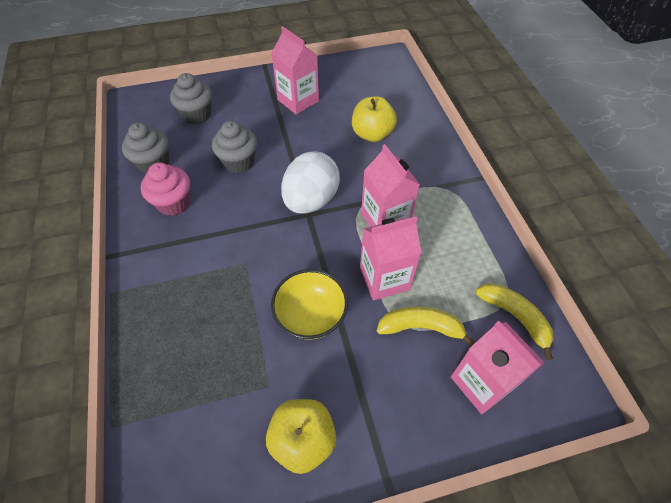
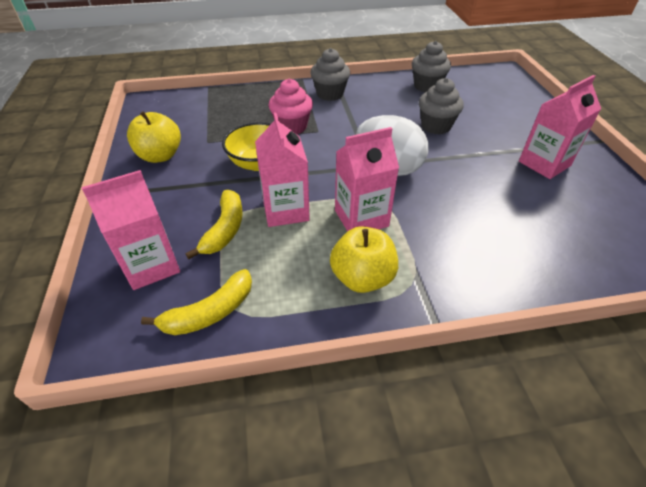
camera: 95 degrees right, 10 degrees down
pink cupcake [141,163,190,216] -> pink cupcake moved to [269,78,313,135]
grey cupcake [170,73,212,124] -> grey cupcake moved to [310,48,350,101]
yellow apple [352,96,397,142] -> yellow apple moved to [330,226,398,293]

